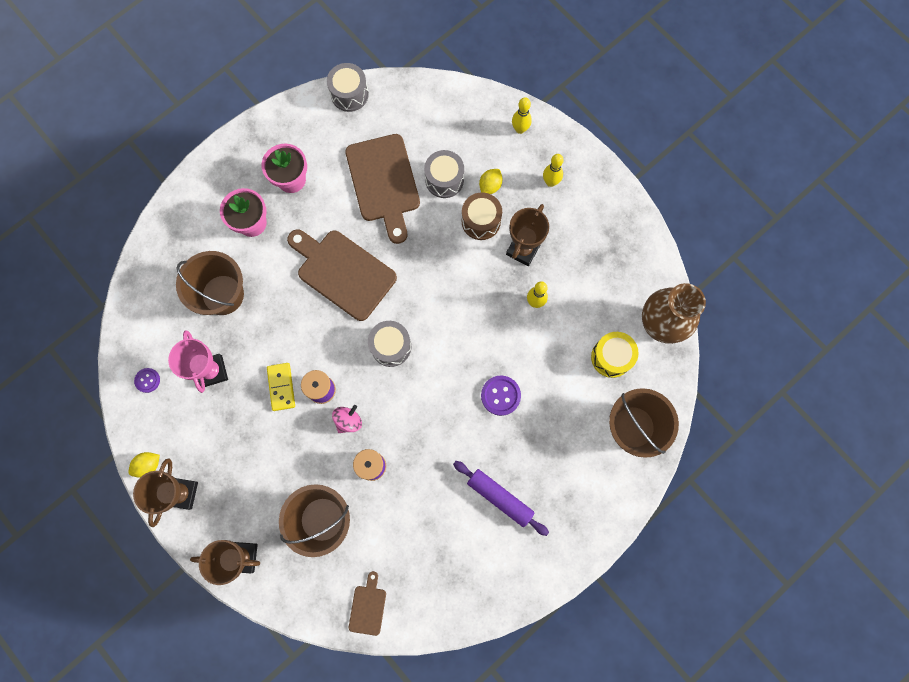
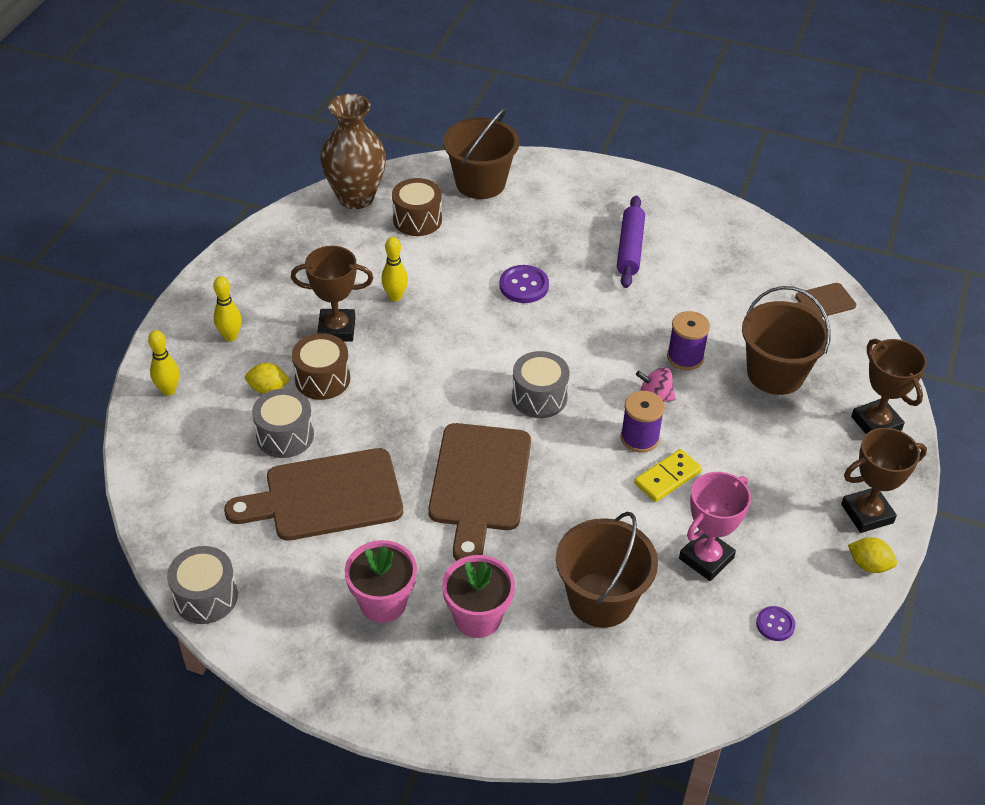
camera: 120 degrees left, 30 degrees down
brown cutting board [345,134,420,244] -> brown cutting board turned 150 degrees counterclockwise [224,448,403,541]
yellow drum [591,332,639,378] -> brown drum [392,178,442,236]

